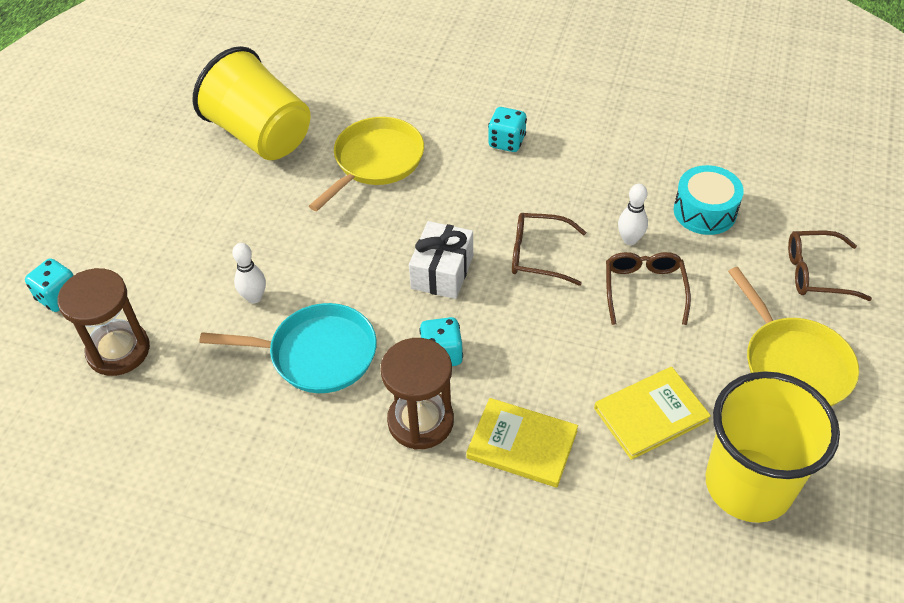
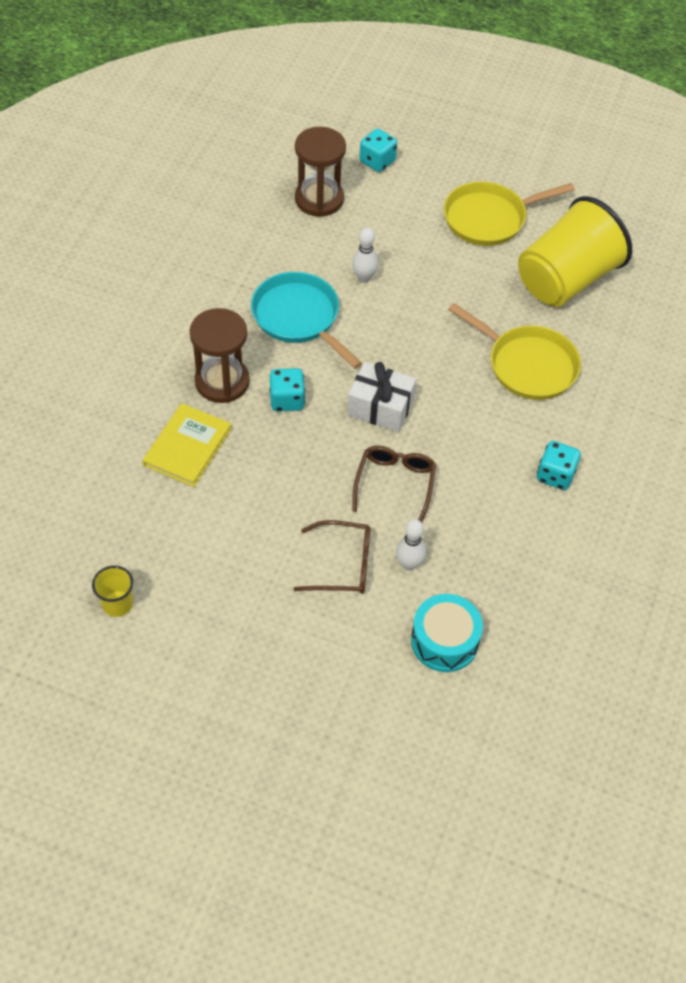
camera: 90 degrees right, 5 degrees up
turquoise pan [199,303,377,393] -> turquoise pan turned 135 degrees clockwise [251,272,362,369]
yellow book [594,367,711,460] -> none
yellow cup [705,371,840,523] -> yellow cup [92,566,133,617], size x0.41
yellow pan [728,267,859,406] -> yellow pan moved to [444,181,575,246]
brown glasses [788,231,872,301] -> none

